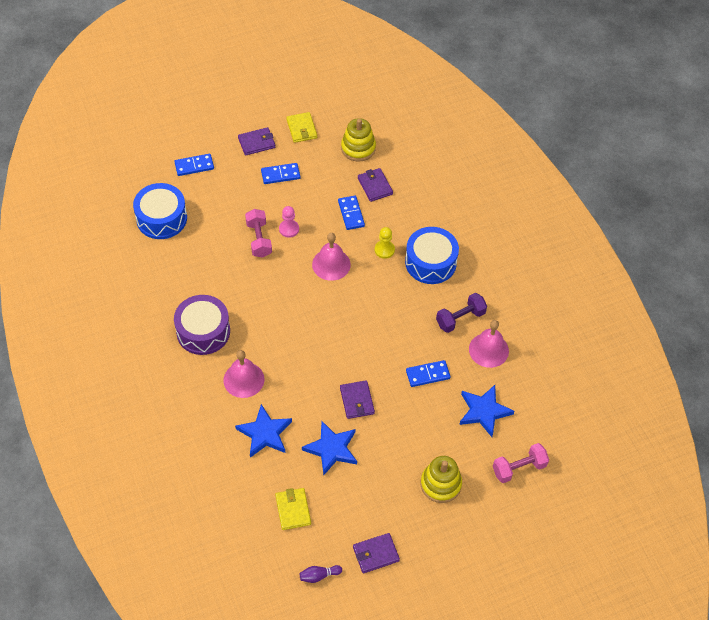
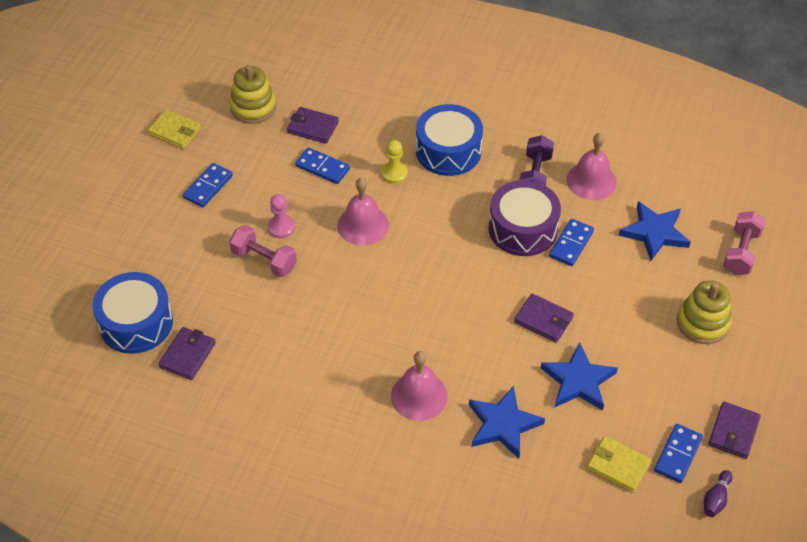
camera: 45 degrees left, 5 degrees down
blue domino [174,154,214,176] -> blue domino moved to [654,424,703,483]
purple drum [174,295,230,355] -> purple drum moved to [489,180,561,256]
purple wallet [238,127,275,156] -> purple wallet moved to [158,327,216,380]

